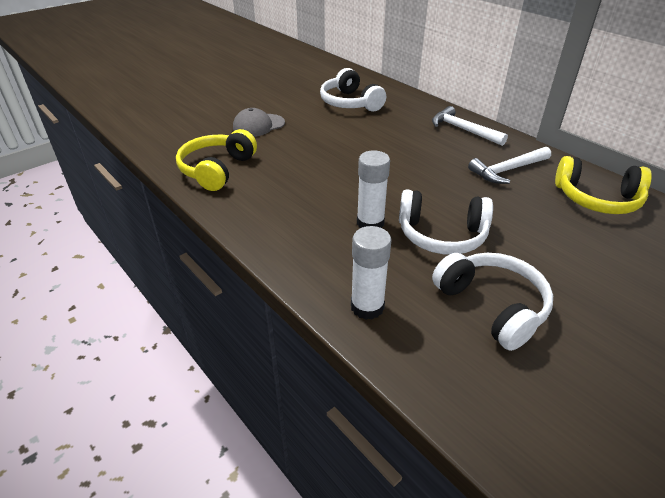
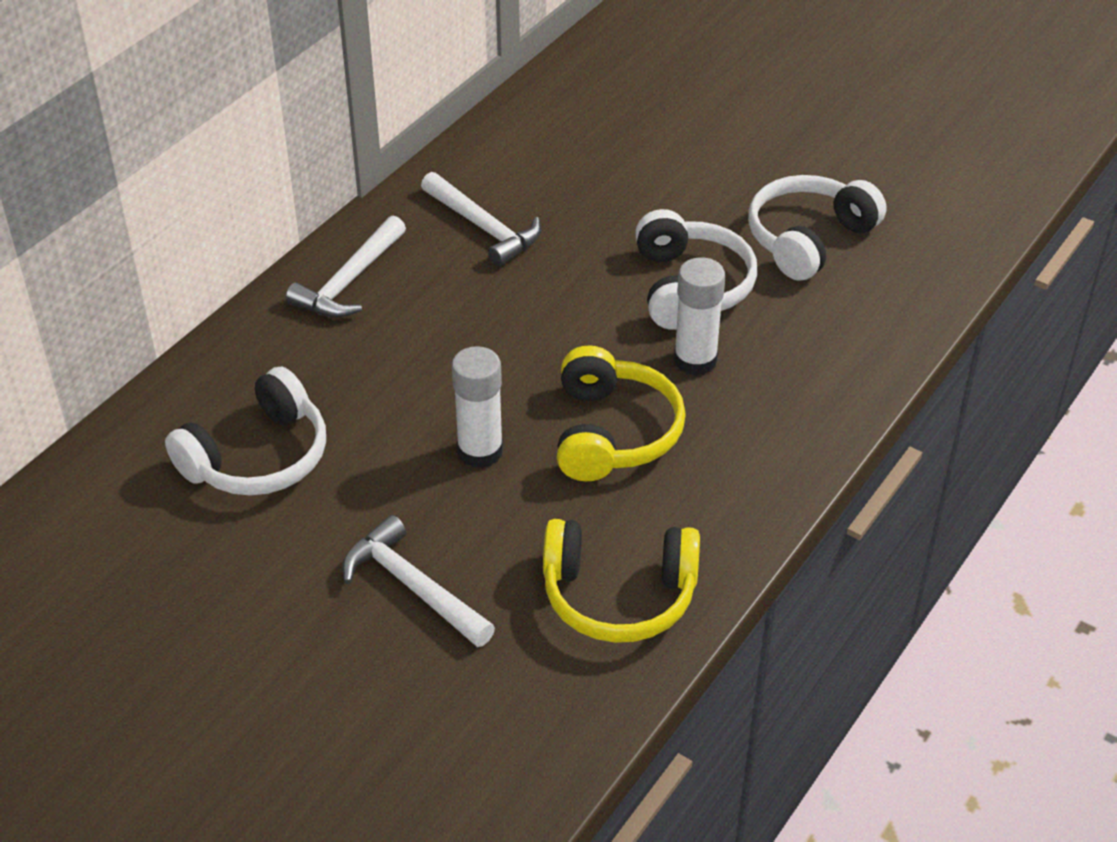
camera: 105 degrees left, 5 degrees up
grey cap [233,108,285,137] -> white hammer [342,515,495,647]
white glue stick [351,226,391,320] -> white glue stick moved to [452,346,503,468]
yellow headphones [555,156,652,214] -> yellow headphones moved to [557,345,686,481]

